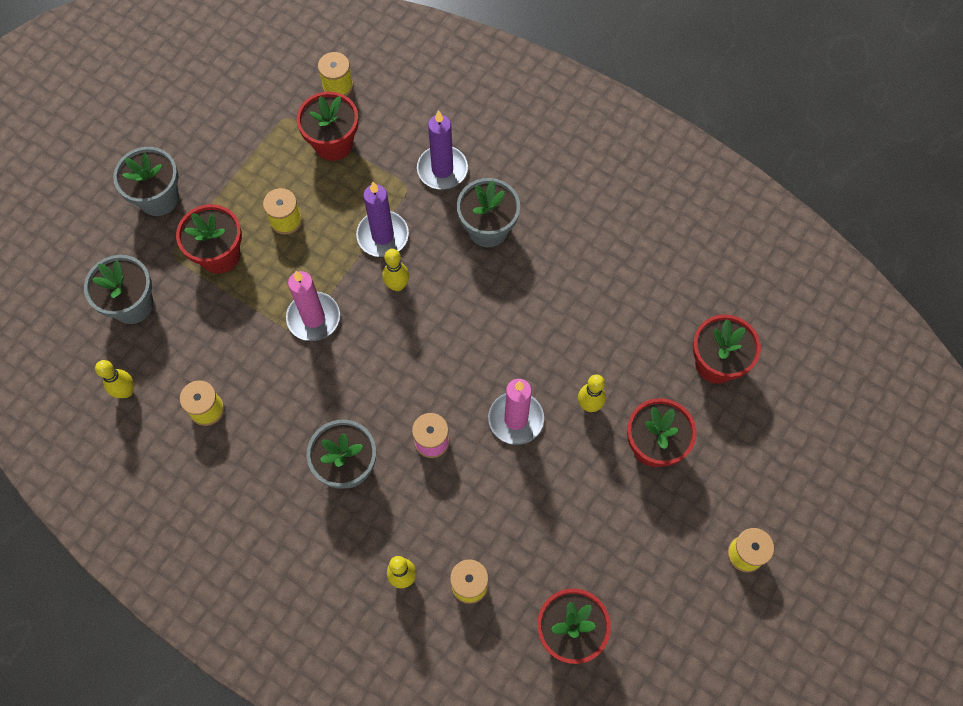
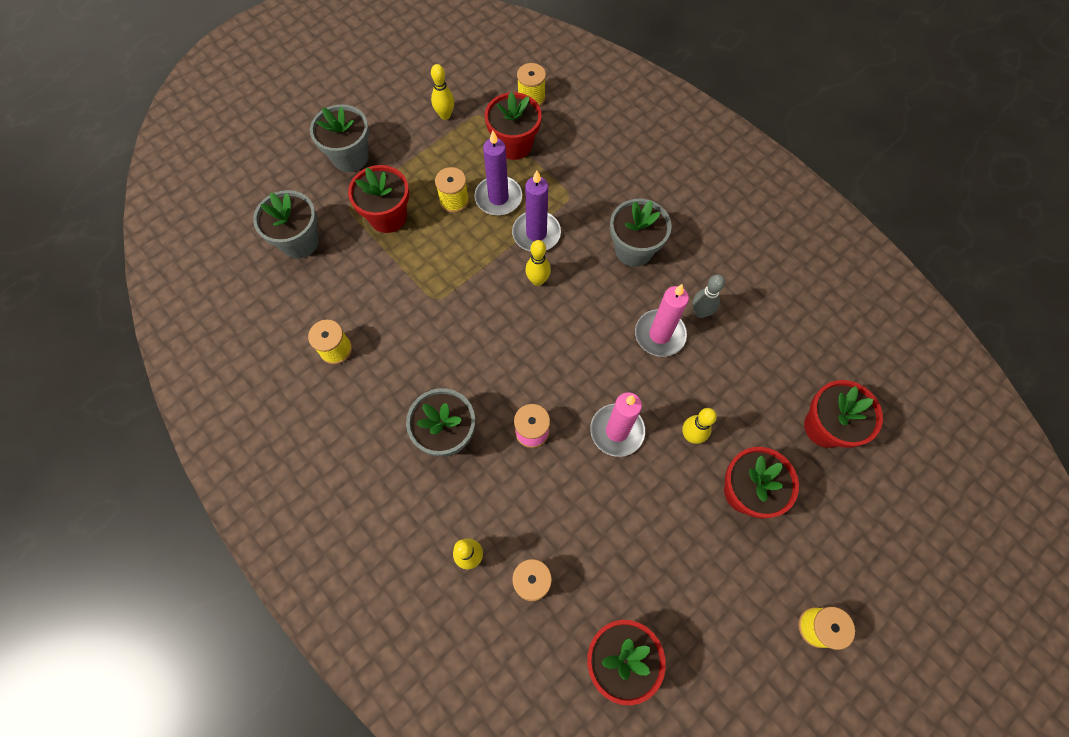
camera: 15 degrees right, 0 degrees up
yellow bowling pin [95,360,134,398] -> yellow bowling pin moved to [431,64,454,120]
pink candle [286,271,340,341] -> pink candle moved to [635,284,689,357]
purple candle [417,110,468,190] -> purple candle moved to [474,131,522,215]
none -> grey bowling pin [693,274,725,318]

